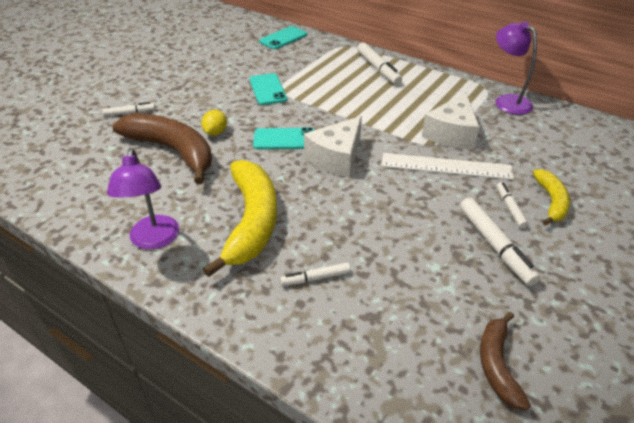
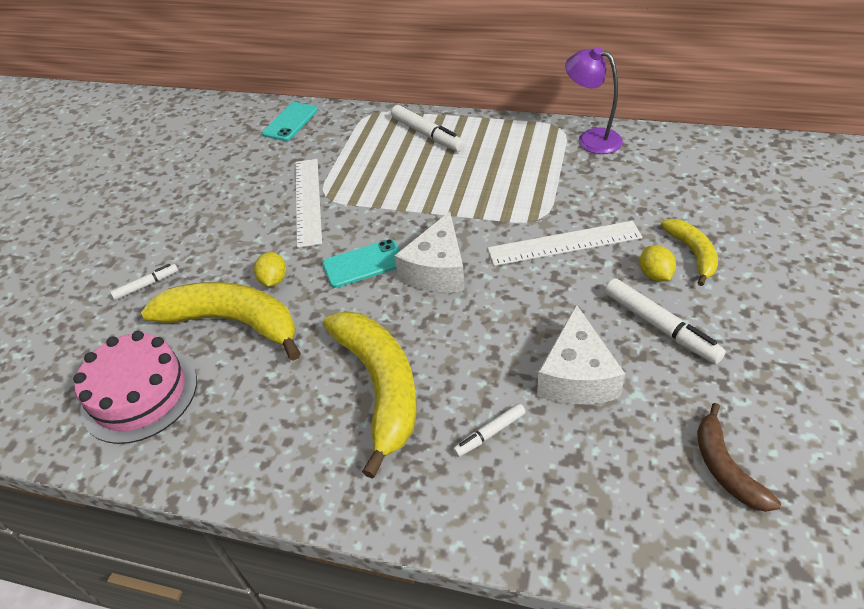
camera: 15 degrees left, 5 degrees up
purple lamp [107,148,179,249] -> none
brown banana [112,113,212,184] -> yellow banana [141,282,301,361]
turquoise phone [249,73,287,105] -> white ruler [295,159,322,248]
white cheese [422,93,480,149] -> white cheese moved to [537,304,625,404]
white marker [497,182,528,228] -> yellow lemon [640,245,676,281]
none -> pink cake [73,331,197,444]

